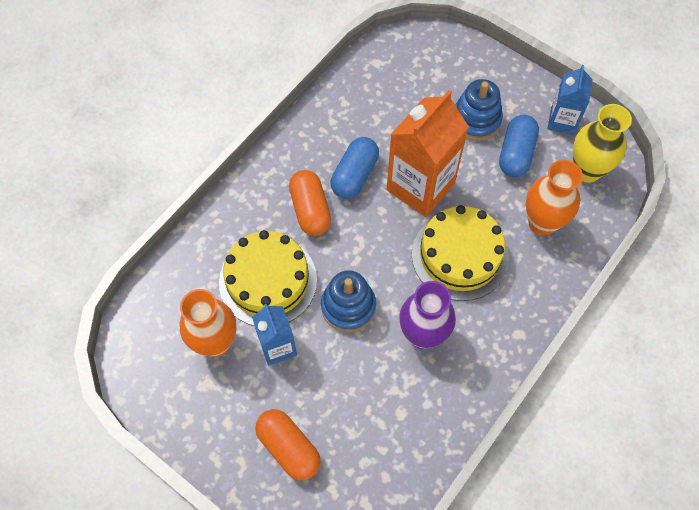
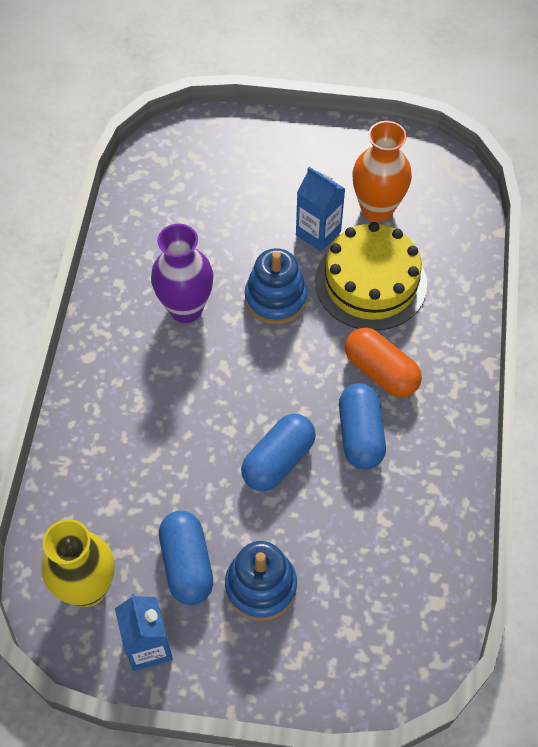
camera: 150 degrees right, 5 degrees down
orange capsule [255,409,321,481] -> none
orange carton [387,90,469,217] -> blue capsule [241,414,316,491]
yellow cake [412,205,509,301] -> none
orange vase [526,160,583,236] -> none

